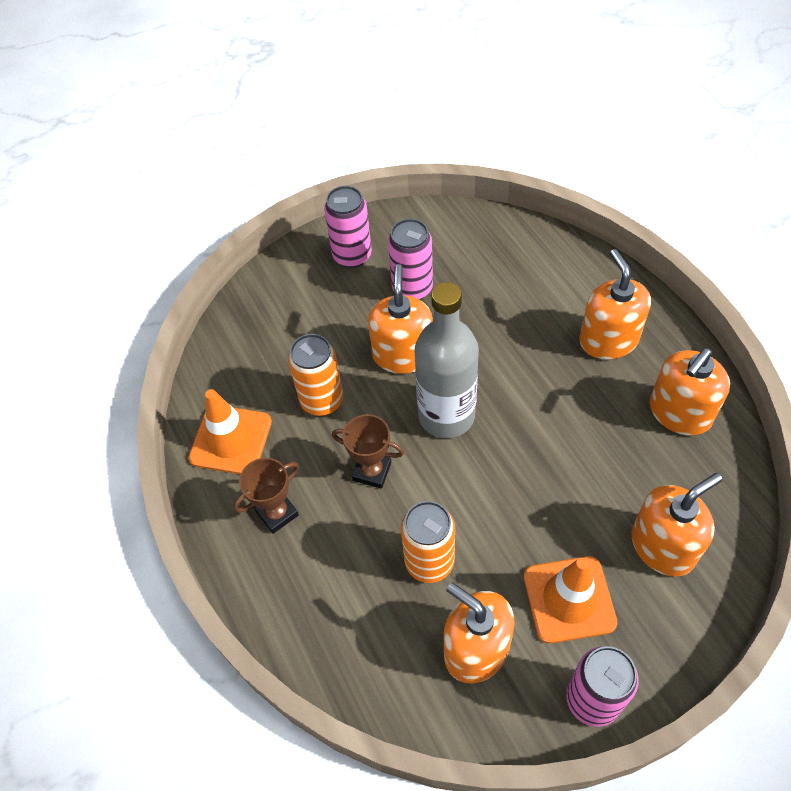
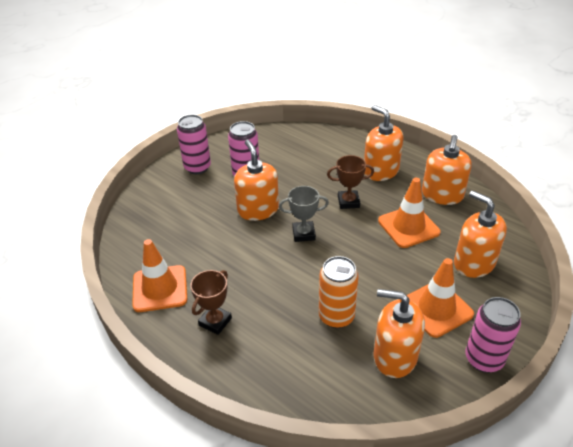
camera: 25 degrees left, 15 degrees down
orange can [288,334,343,416] -> none
brown trophy [332,414,404,489] -> brown trophy moved to [327,155,374,209]
grey bottle [415,282,479,438] -> grey trophy [279,186,329,242]
orange soap dispenser [631,473,722,576] -> orange soap dispenser turned 75 degrees counterclockwise [454,191,507,278]
none -> orange traffic cone [378,178,440,248]

